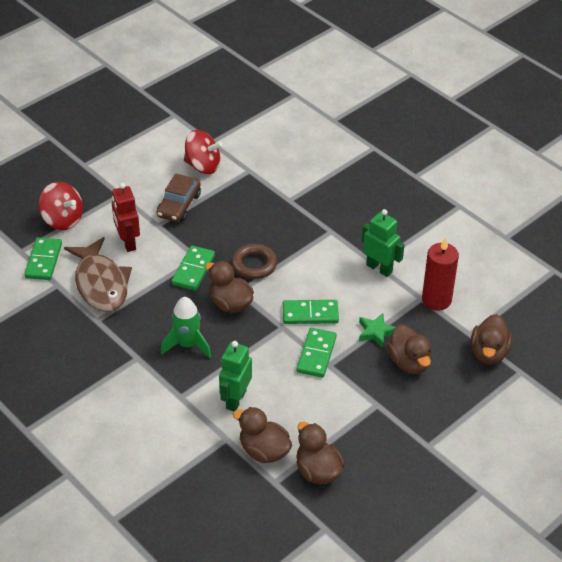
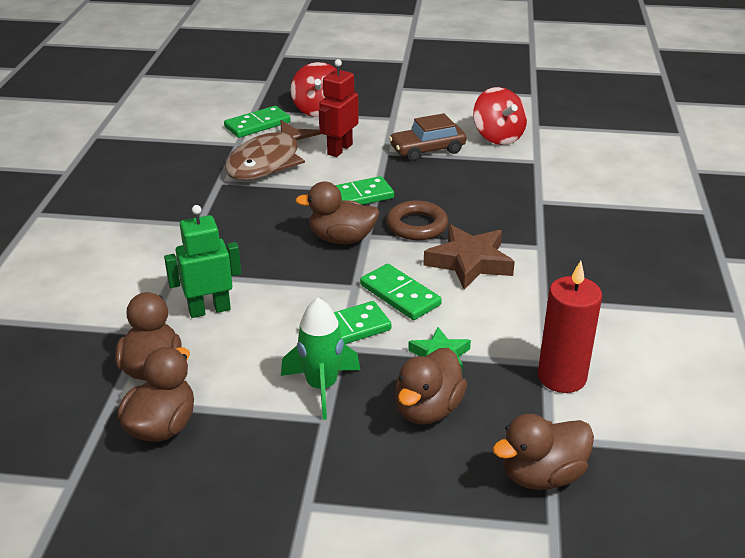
camera: 50 degrees right, 10 degrees down
green rocket [161,297,211,358] -> green rocket moved to [281,298,360,420]
brown duck [205,261,254,313] -> brown duck turned 90 degrees counterclockwise [295,182,380,244]
green robot [362,209,405,277] -> none
none -> brown star [424,224,515,289]

